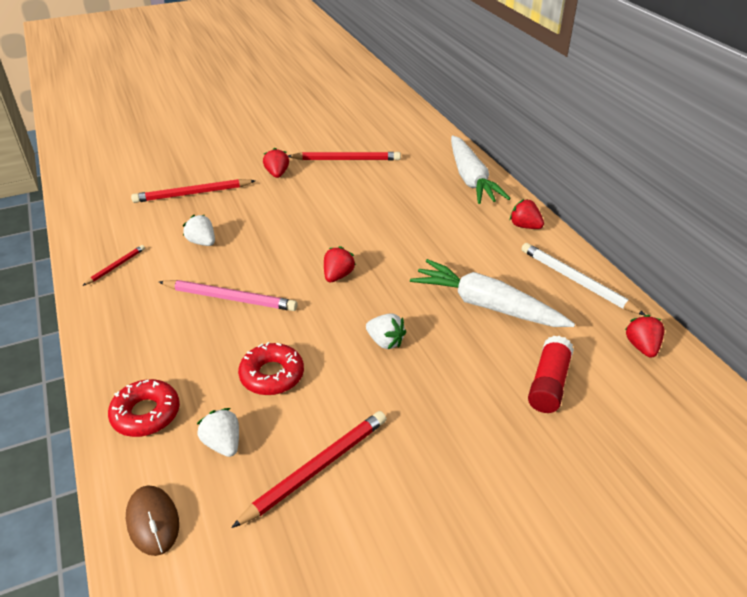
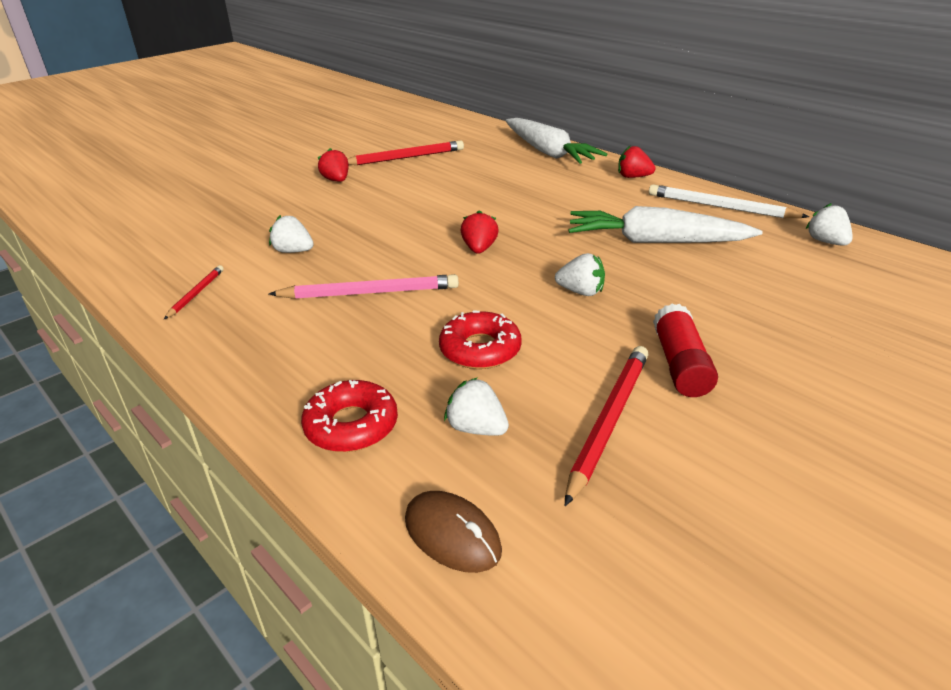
camera: 20 degrees left, 5 degrees down
red pencil [131,179,255,203] -> none
red glue stick [528,336,574,413] -> red glue stick moved to [653,304,718,397]
red strawberry [625,315,664,358] -> white strawberry [806,203,853,246]

